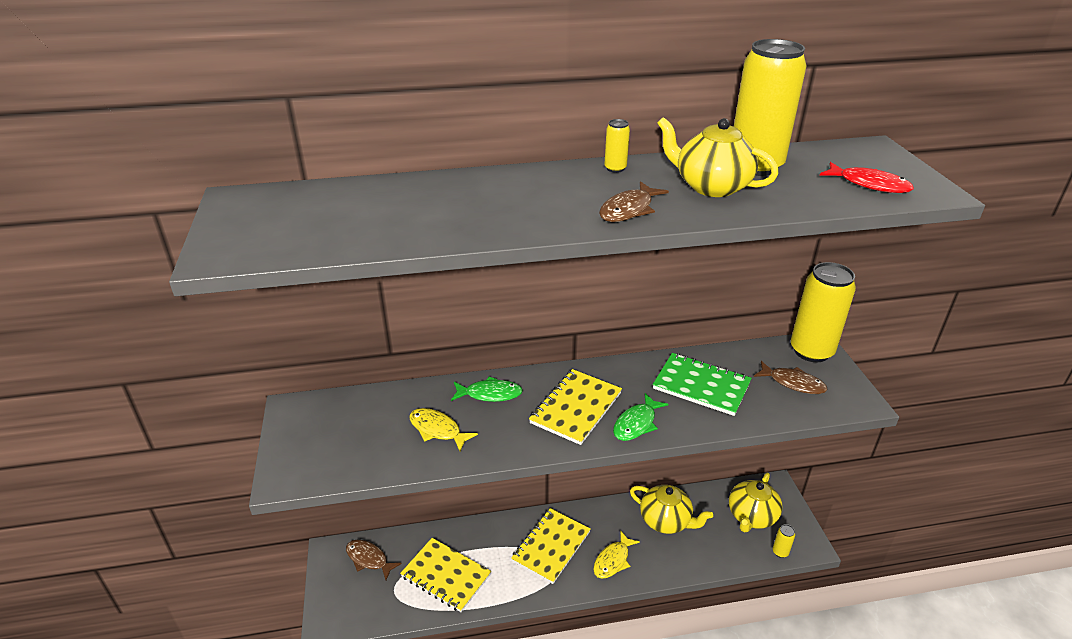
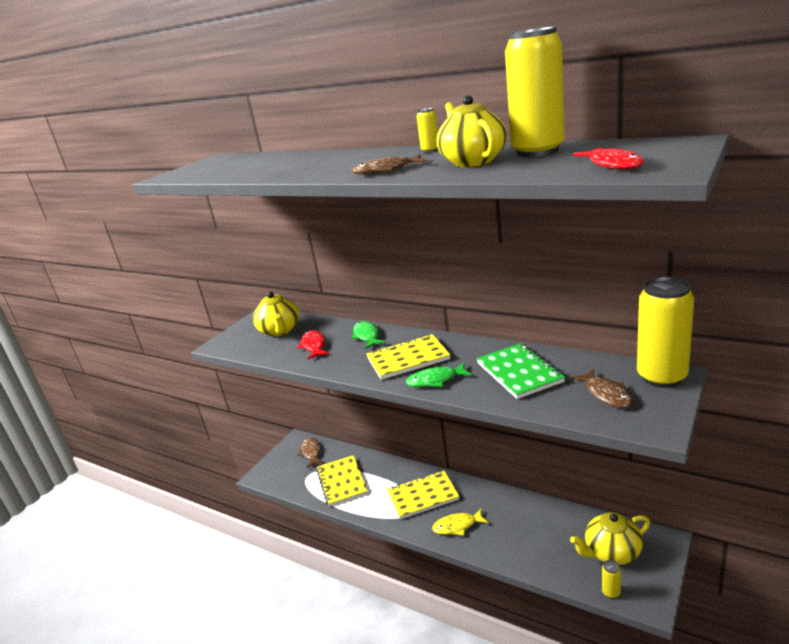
camera: 45 degrees right, 10 degrees down
yellow fish [409,408,478,451] -> red fish [297,330,329,359]
green fish [451,377,523,402] -> green fish turned 150 degrees counterclockwise [351,321,386,349]
yellow teapot [630,485,713,534] -> yellow teapot moved to [253,292,299,336]

